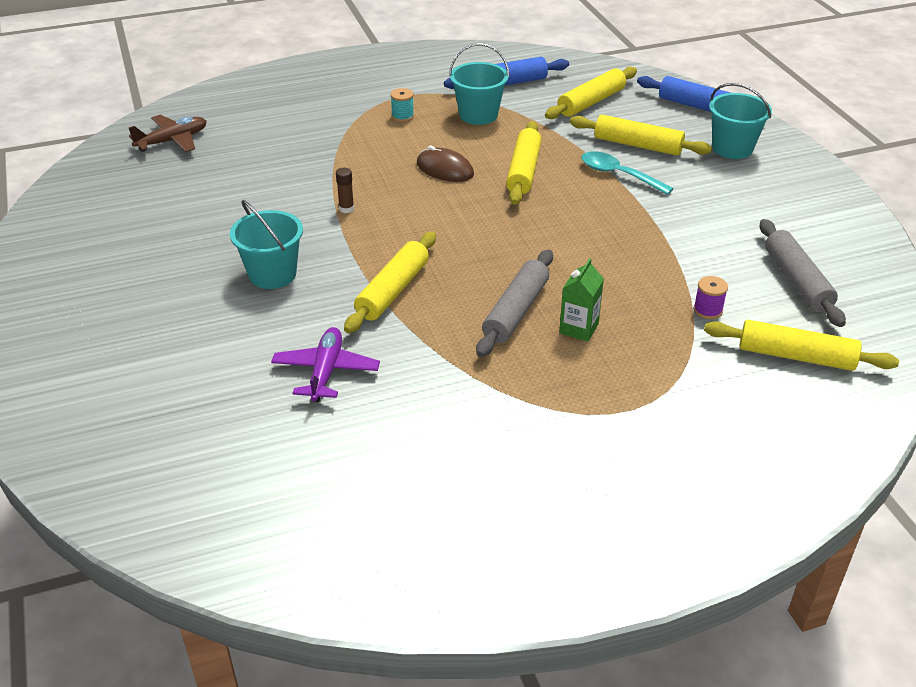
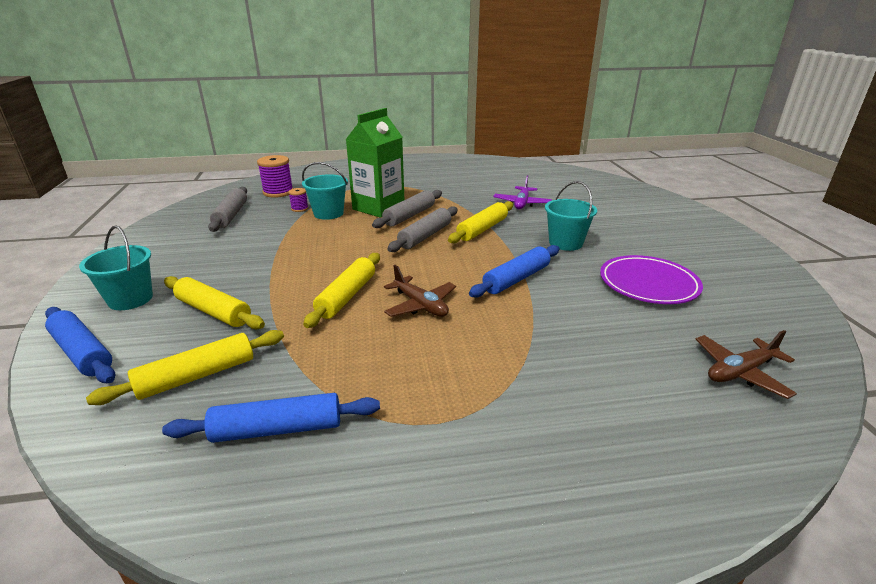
camera: 170 degrees left, 10 degrees down
brown glue stick [336,168,354,213] -> blue rolling pin [469,245,559,298]
turquoise spool [390,88,414,122] -> none
brown mouse [417,146,474,182] -> brown plane [384,265,456,317]
turquoise bucket [449,43,510,125] -> turquoise bucket moved to [302,162,348,220]
green carton [559,258,604,342] -> green carton [345,108,404,218], size x2.12
turquoise spoon [581,151,674,195] -> none
yellow rolling pin [704,320,899,371] -> purple spool [257,155,293,198]
none -> grey rolling pin [387,206,458,252]
none -> purple plate [600,255,703,304]

